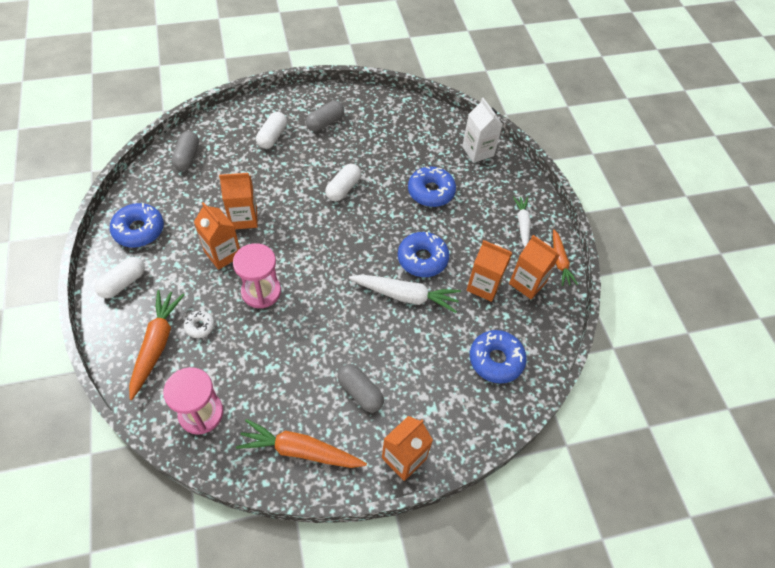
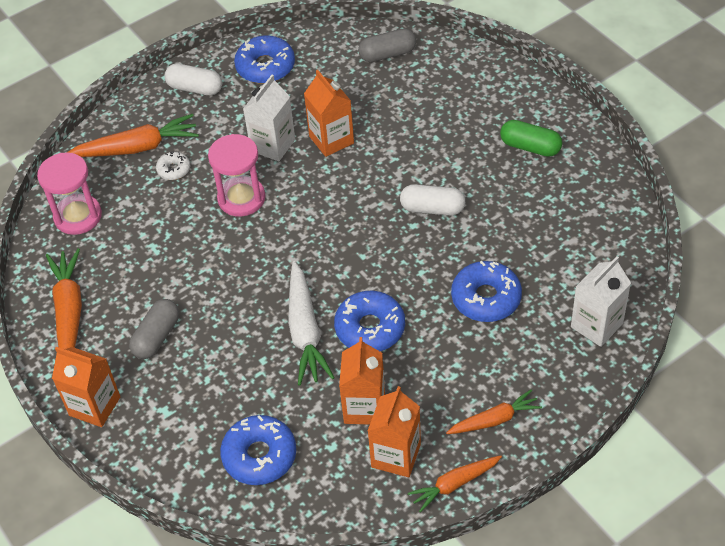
camera: 75 degrees right, 5 degrees down
orange carton [194,202,240,270] -> white carton [243,75,295,161]
white capsule [256,112,287,149] -> none
grey capsule [306,100,344,132] -> green capsule [500,120,562,157]
white carrot [513,196,531,247] -> orange carrot [446,389,542,434]

